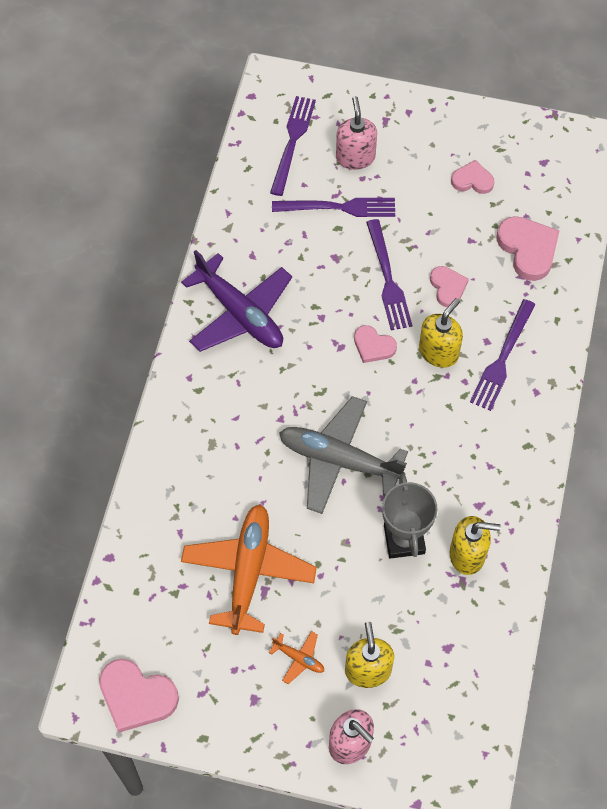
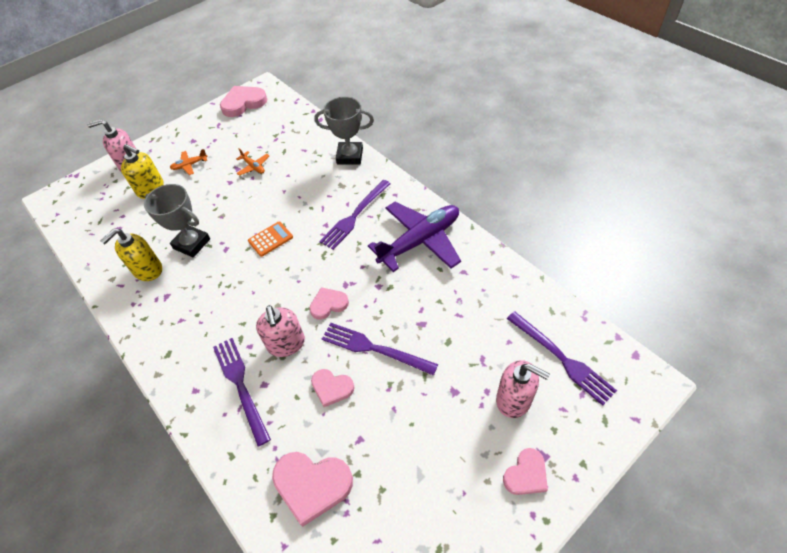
camera: 130 degrees right, 10 degrees down
purple plane [181,250,292,352] -> purple plane turned 150 degrees clockwise [368,202,461,272]
orange plane [181,504,317,635] -> orange plane [236,148,269,176], size x0.43
purple fork [272,198,395,217] -> purple fork moved to [319,180,391,250]
grey plane [279,396,408,514] -> orange calculator [248,221,293,257]
yellow soap dispenser [419,298,463,368] -> pink soap dispenser [256,305,305,357]
pink heart [451,160,495,194] -> pink heart moved to [503,448,548,495]
none -> grey trophy [314,97,374,165]

